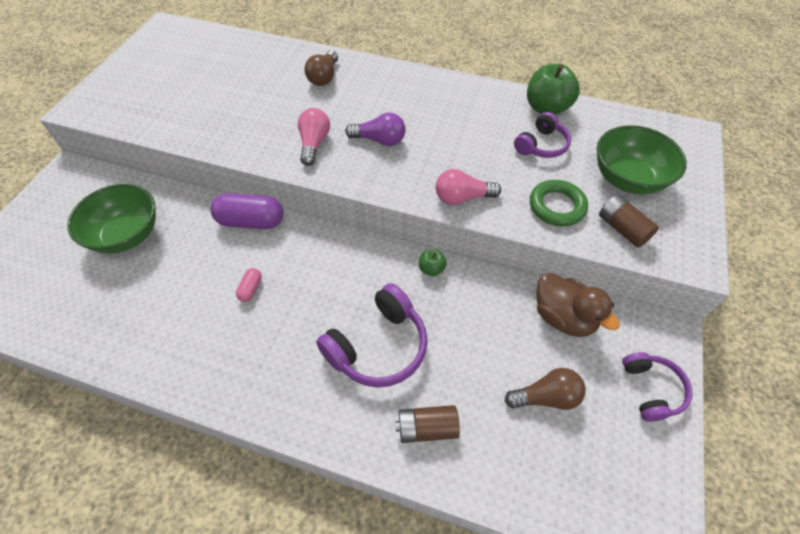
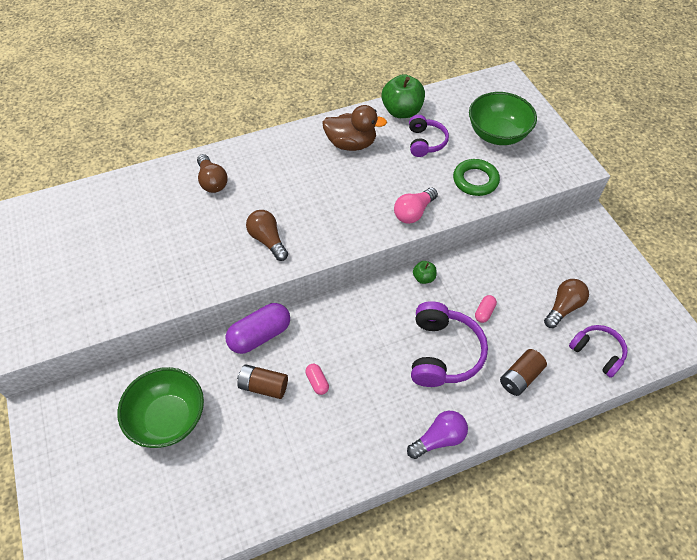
camera: 40 degrees left, 0 degrees up
pink light bulb [298,108,330,166] -> brown light bulb [246,210,288,261]
purple light bulb [345,113,406,146] -> purple light bulb moved to [407,411,468,459]
brown duck [536,273,620,337] -> brown duck moved to [322,105,387,151]
brown battery [599,195,659,248] -> brown battery moved to [237,364,288,399]
purple headphones [622,352,692,422] -> purple headphones moved to [569,325,628,378]
none -> pink capsule [475,295,497,323]

